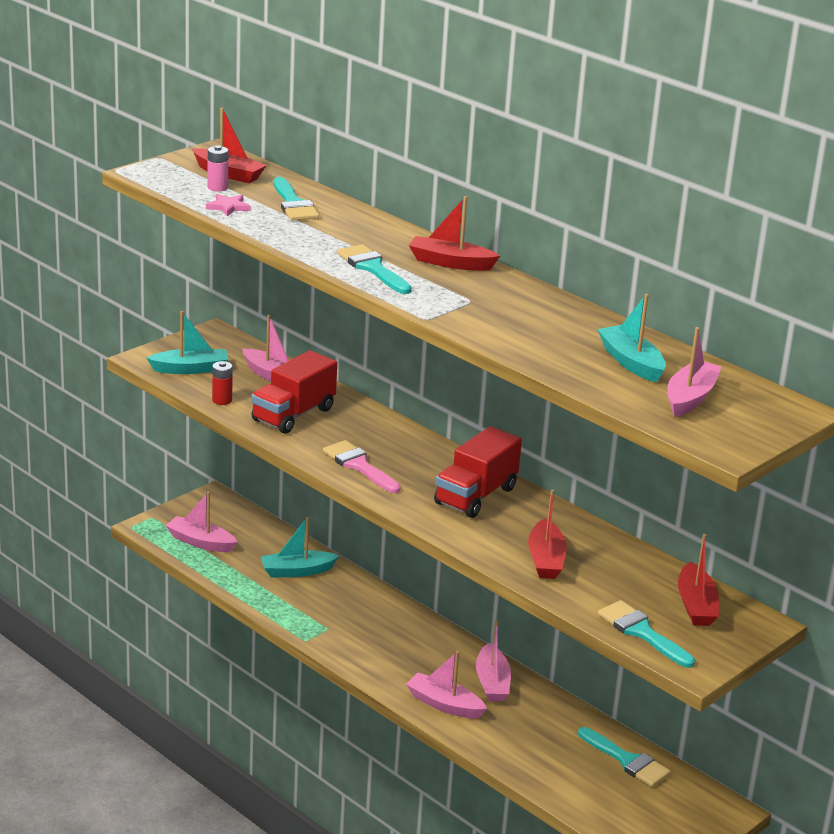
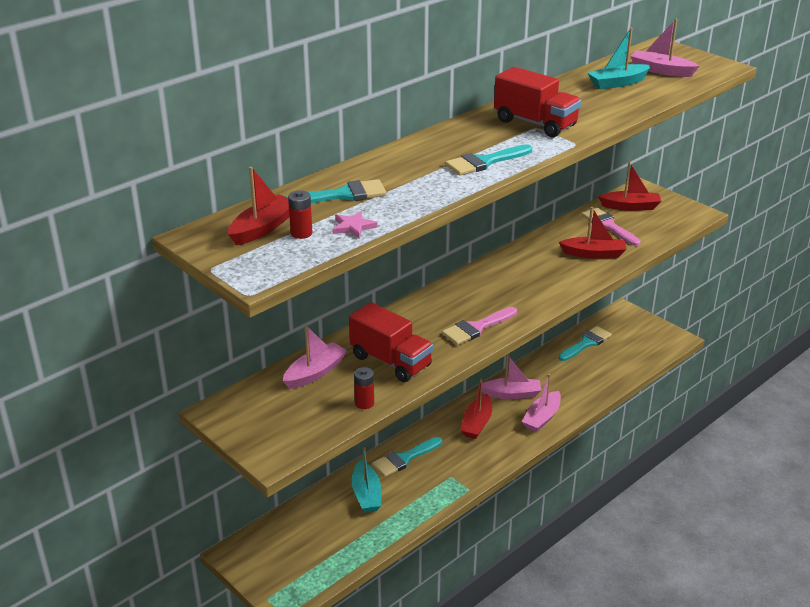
camera: 85 degrees left, 5 degrees up
turquoise boat [146,311,229,374] -> none
pink boat [166,491,237,552] -> none
pink battery [207,145,229,191] -> red battery [288,190,312,239]
red boat [408,196,500,271] -> red boat moved to [461,379,492,439]
red truck [434,426,522,518] -> red truck moved to [494,67,581,137]
turquoise brush [598,600,695,668] -> turquoise brush moved to [372,437,442,477]
none -> pink brush [581,208,641,246]

